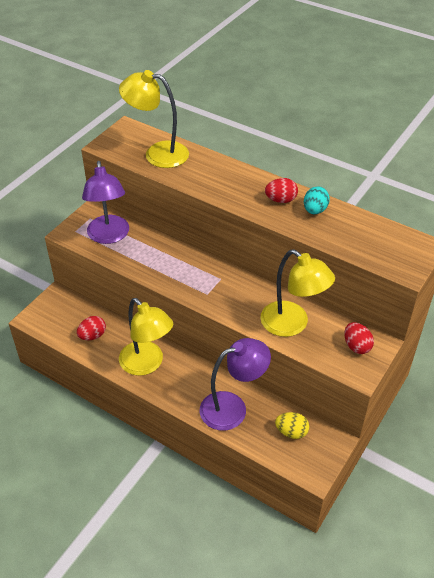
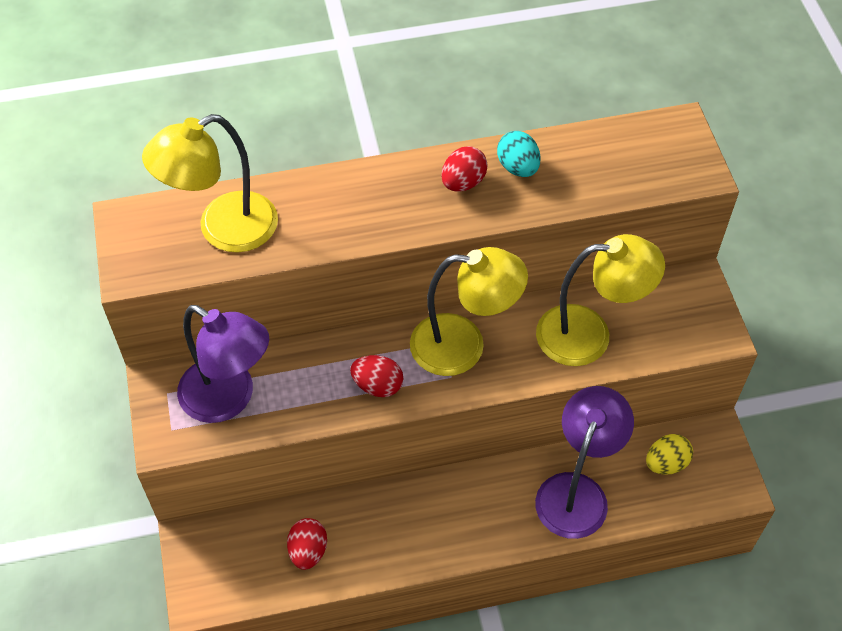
camera: 45 degrees left, 10 degrees up
yellow lamp [119,298,173,376] -> yellow lamp moved to [410,247,528,376]
red egg [344,322,374,354] -> red egg moved to [350,355,403,397]

